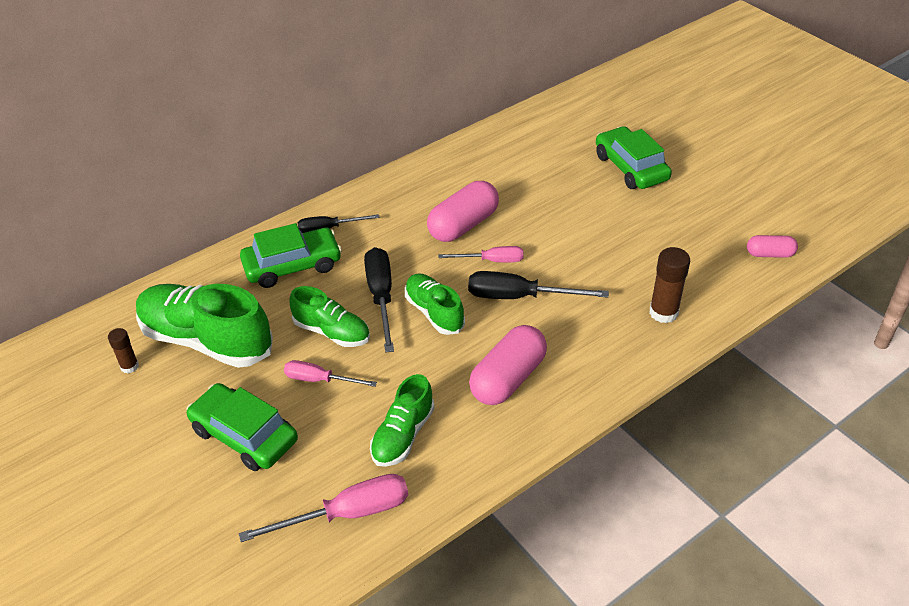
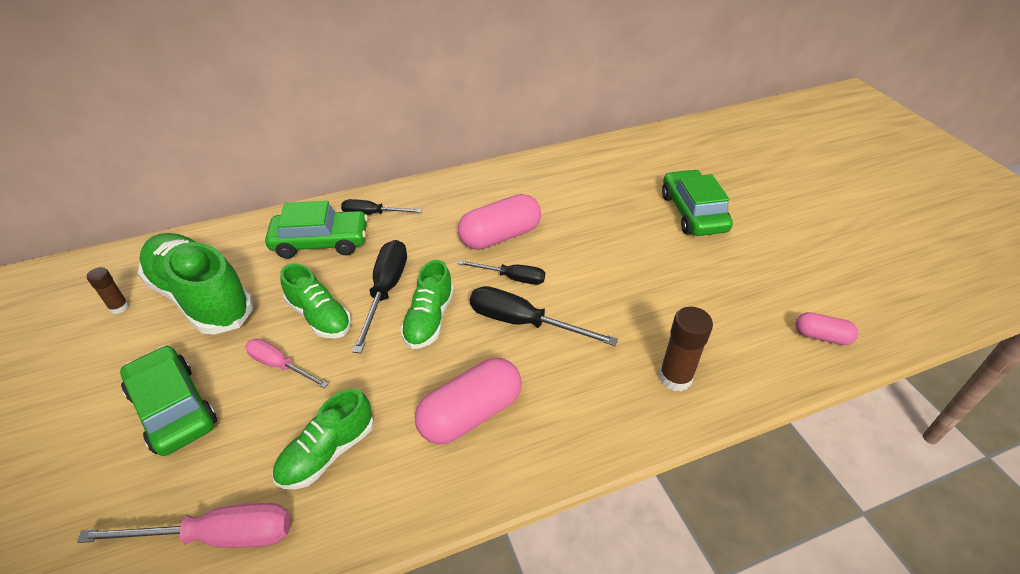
camera: 15 degrees right, 0 degrees up
green shoe [405,274,465,335] -> green shoe turned 150 degrees counterclockwise [401,260,454,349]
pink screwdriver [439,246,523,262] -> black screwdriver [457,260,545,285]

